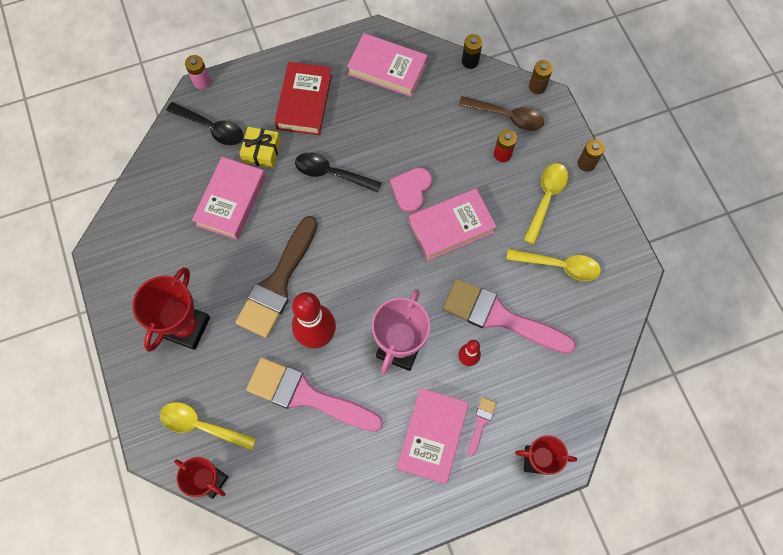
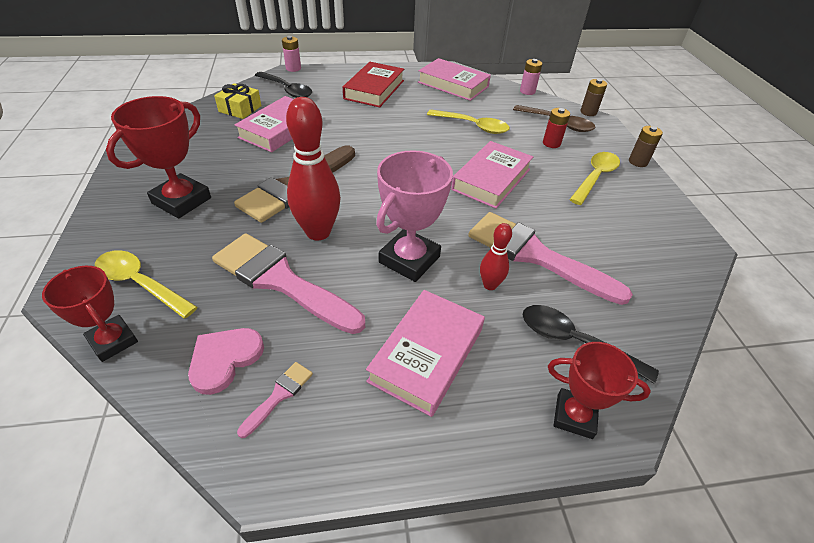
camera: 10 degrees right, 25 degrees down
yellow gift [239,127,281,168] -> yellow gift moved to [214,83,261,119]
black spoon [295,152,382,193] -> black spoon moved to [523,305,659,384]
pink heart [390,167,432,213] -> pink heart moved to [188,328,264,395]
pink book [409,188,497,261] -> pink book turned 45 degrees counterclockwise [451,141,533,209]
black battery [462,34,483,69] -> pink battery [520,59,542,95]
pink brush [468,397,496,456] -> pink brush moved to [237,362,313,438]
yellow spoon [506,249,601,281] -> yellow spoon moved to [427,109,510,134]

